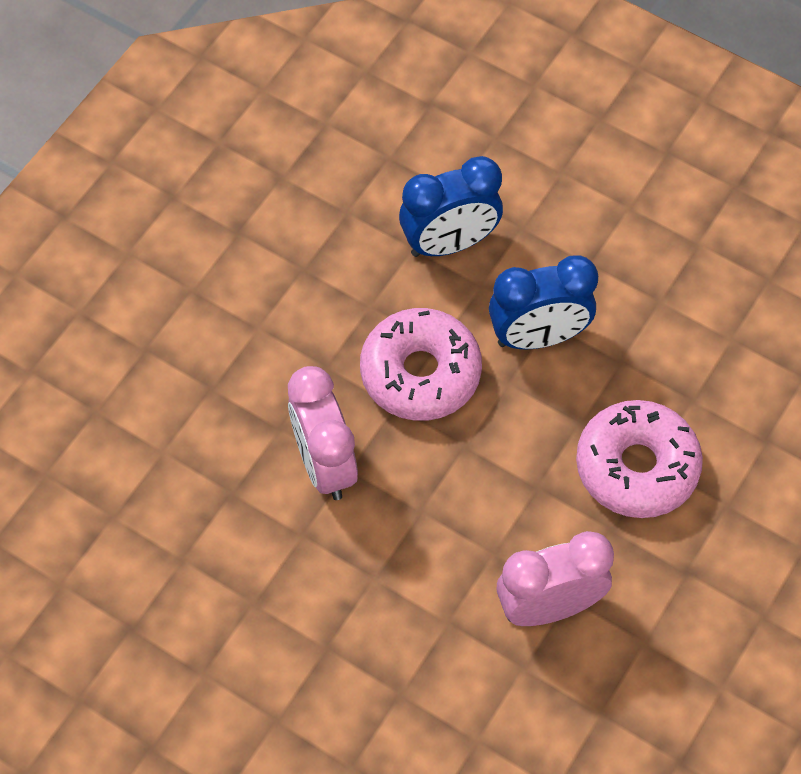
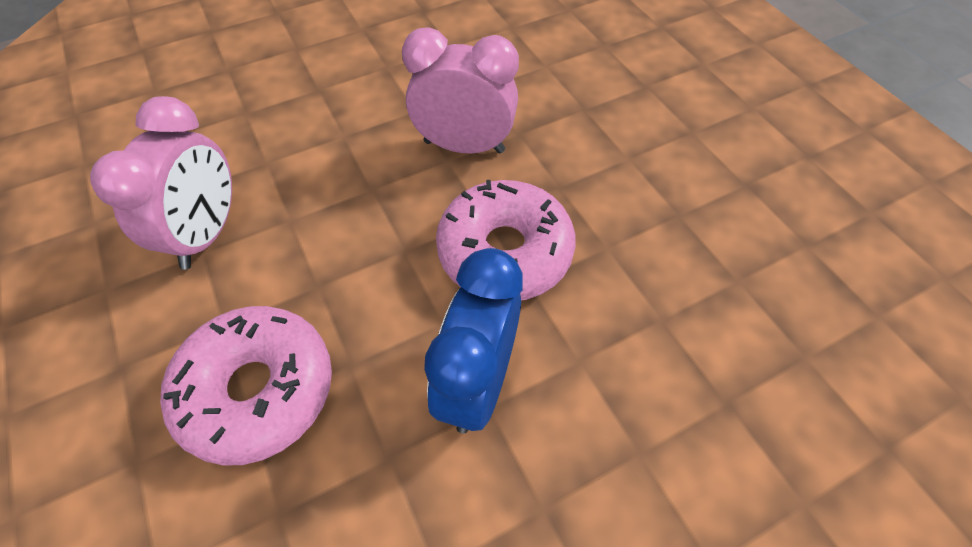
camera: 120 degrees right, 5 degrees down
blue clock [399,156,503,257] -> none

